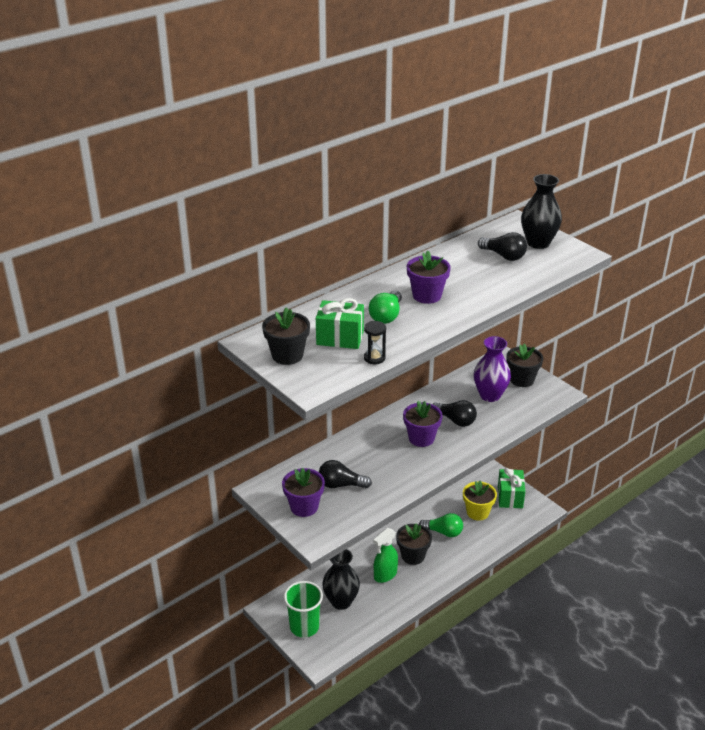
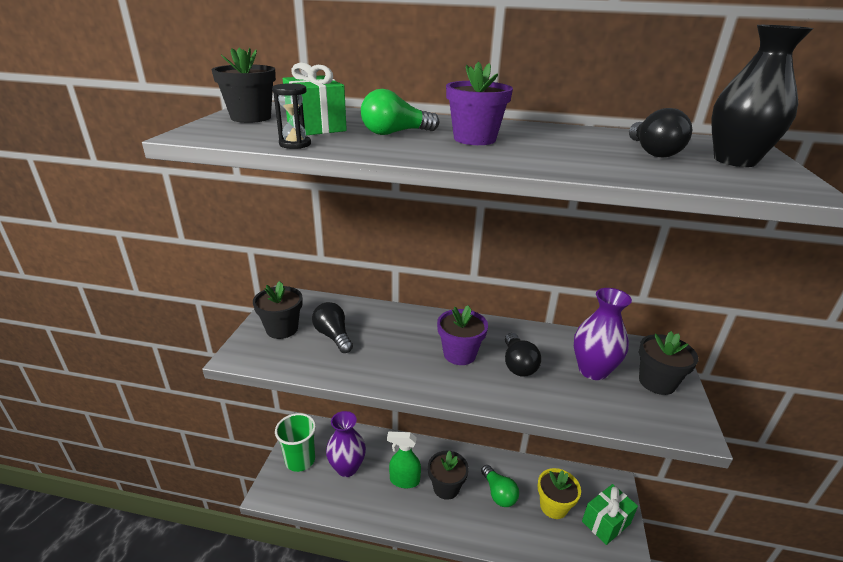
camera: 50 degrees right, 5 degrees down
purple flower pot [282,468,325,517] -> black flower pot [253,281,303,339]
black vase [322,549,360,610] -> purple vase [326,411,366,477]

